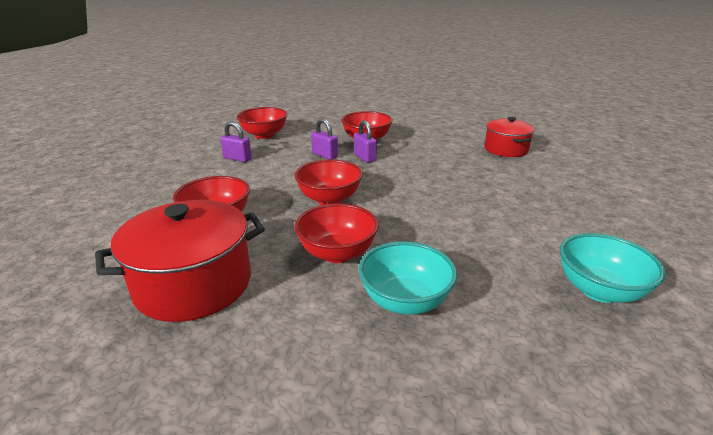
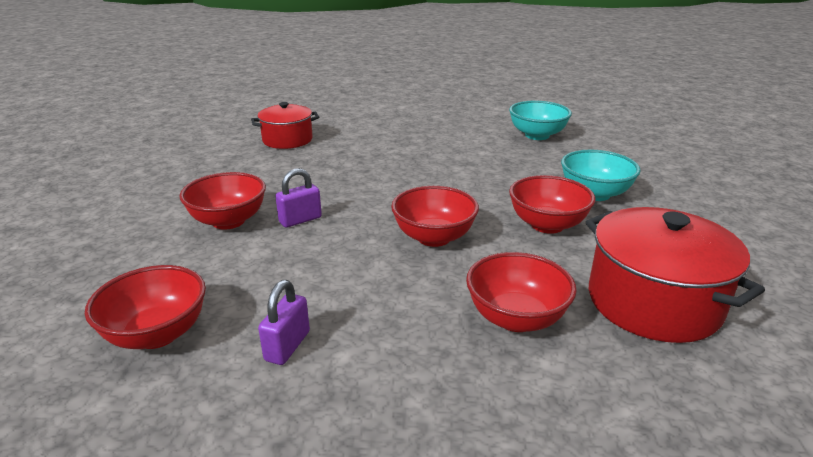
camera: 95 degrees left, 0 degrees up
purple padlock [311,118,338,160] -> none

